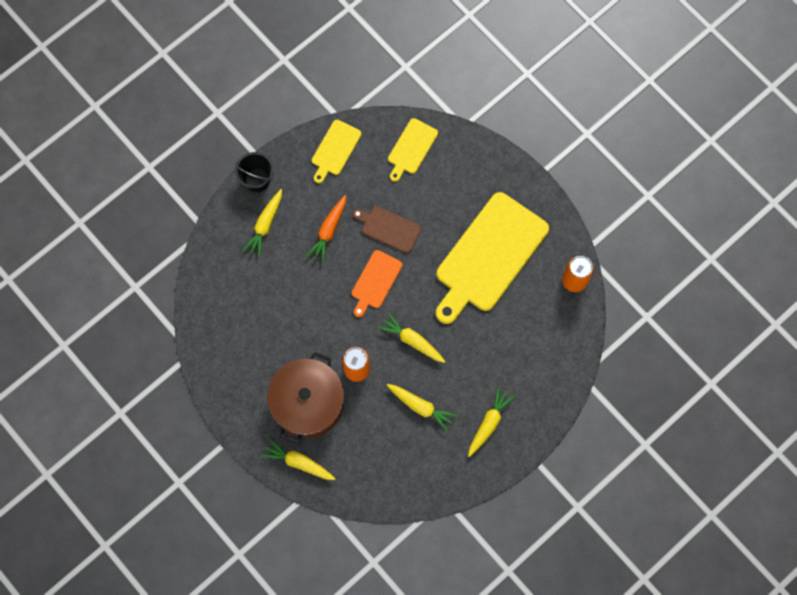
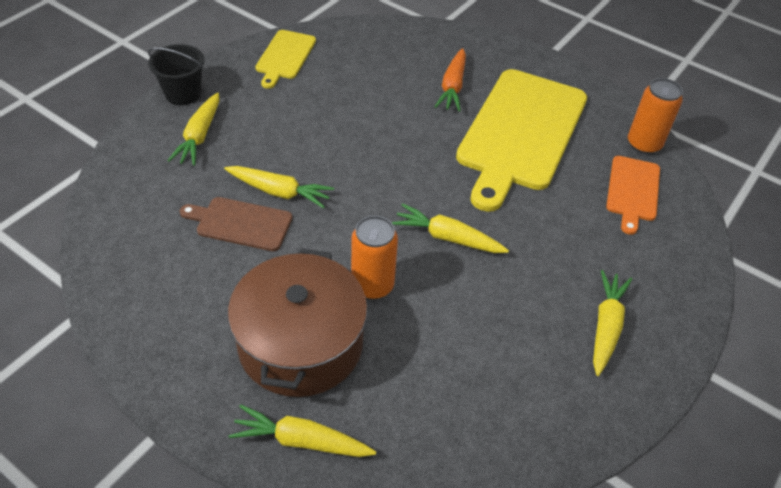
camera: 15 degrees left, 25 degrees down
orange carrot [306,195,346,263] -> orange carrot moved to [435,48,466,112]
orange cutting board [351,250,403,317] -> orange cutting board moved to [606,156,660,235]
brown cutting board [352,206,421,253] -> brown cutting board moved to [180,197,292,251]
yellow carrot [387,384,457,432] -> yellow carrot moved to [224,166,334,209]
yellow cutting board [388,118,438,182] -> none

